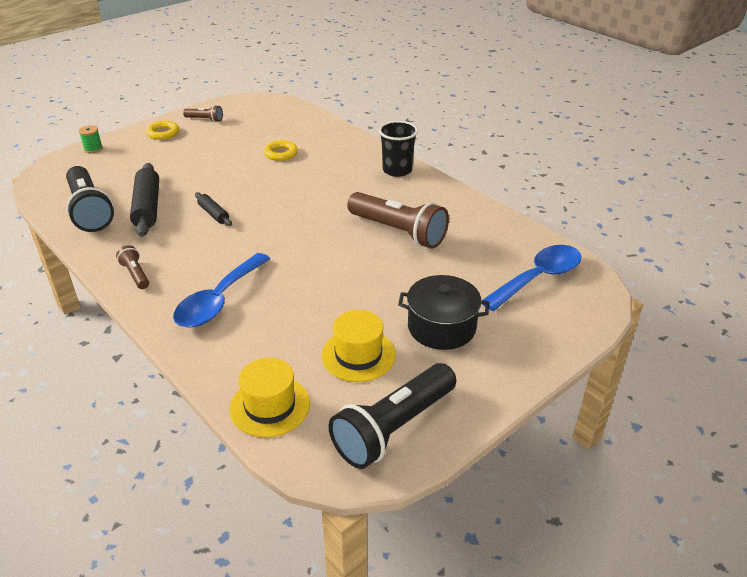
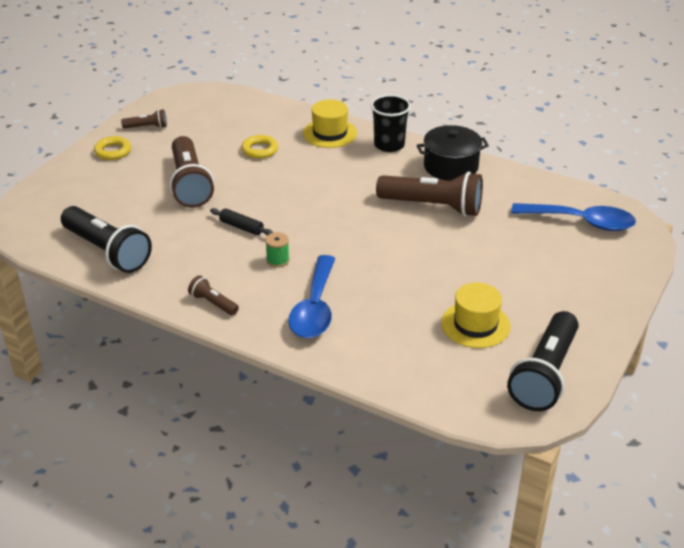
camera: 20 degrees left, 0 degrees up
green spool [79,125,103,153] -> green spool moved to [265,232,290,268]
black rolling pin [130,163,159,237] -> none
yellow hat [229,358,310,437] -> yellow hat moved to [303,100,357,148]
black pot [398,275,489,350] -> black pot moved to [417,125,489,181]
blue spoon [482,245,582,311] -> blue spoon turned 75 degrees clockwise [511,203,636,231]
none -> brown flashlight [170,136,214,208]

